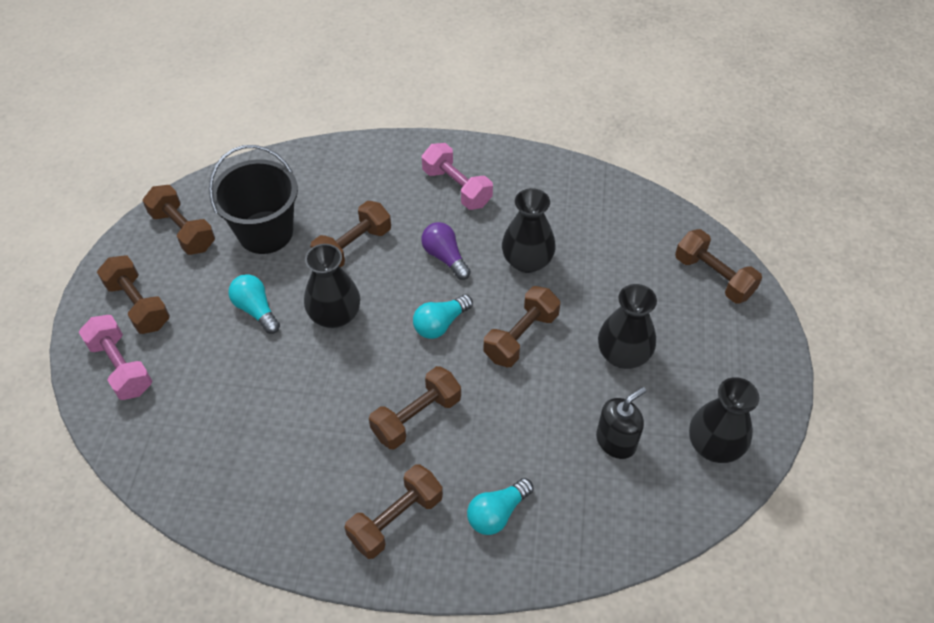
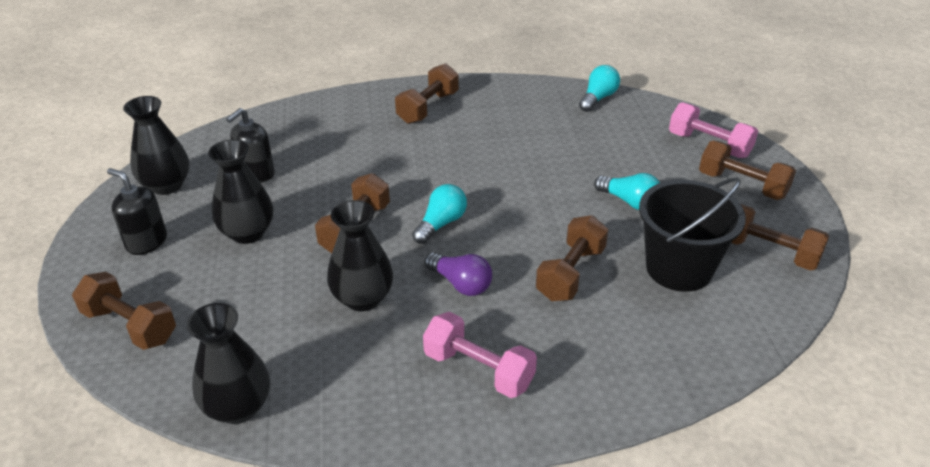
camera: 165 degrees right, 15 degrees down
black vase [304,244,360,328] -> black vase moved to [187,303,270,424]
brown dumbbell [369,366,461,449] -> none
turquoise light bulb [467,478,534,535] -> turquoise light bulb moved to [579,65,620,112]
none -> black soap dispenser [107,168,167,255]

